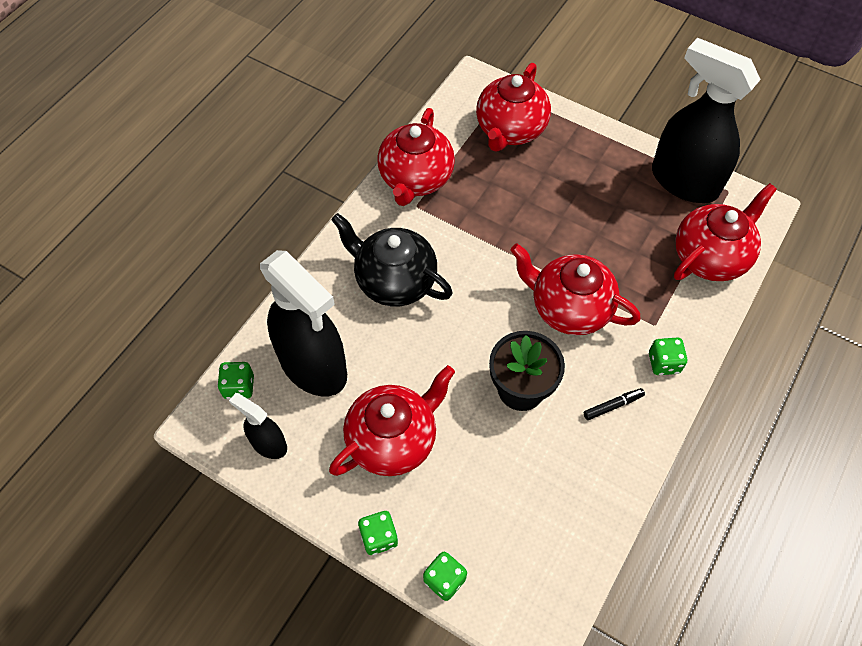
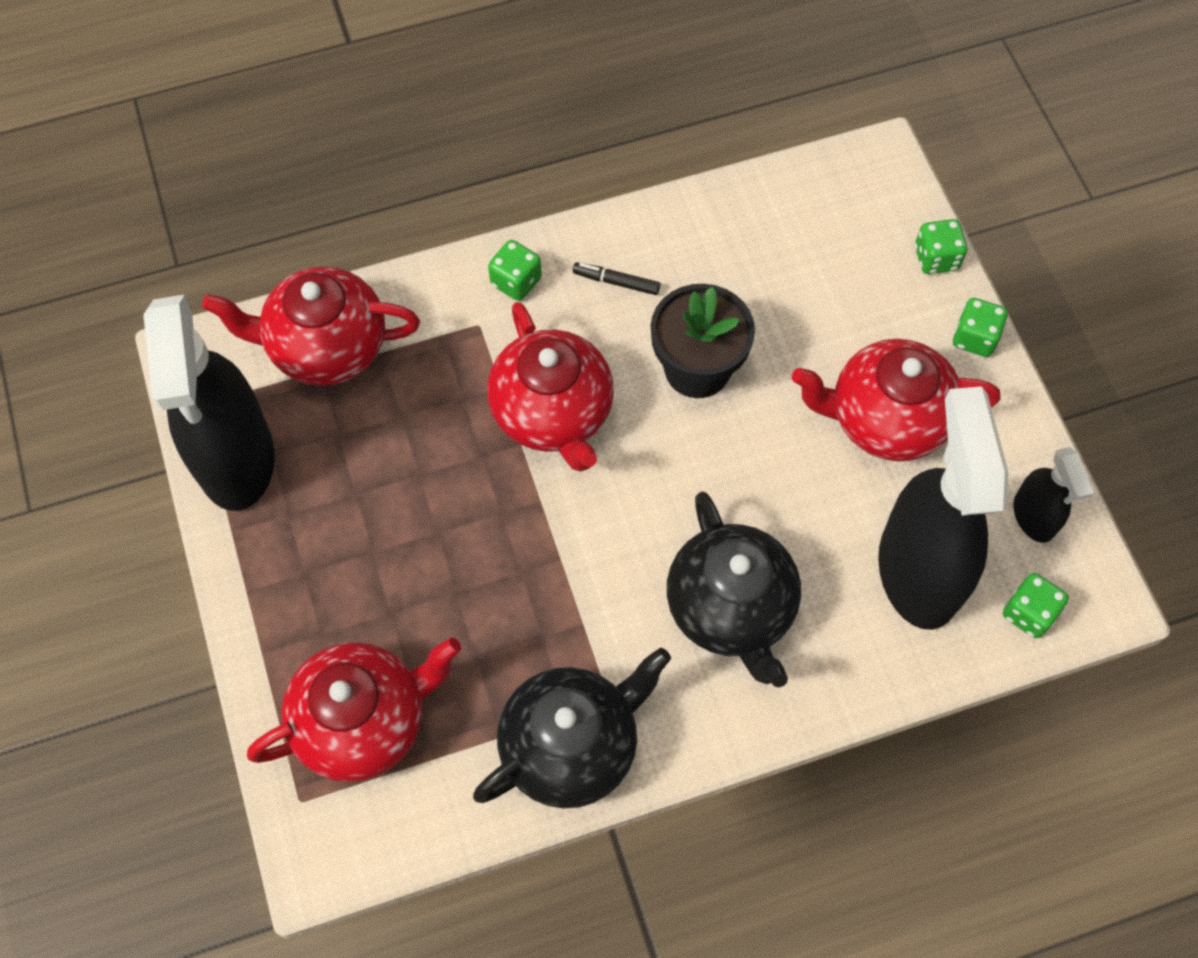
camera: 140 degrees left, 5 degrees up
red teapot [377,108,455,206] -> black teapot [473,648,671,808]

